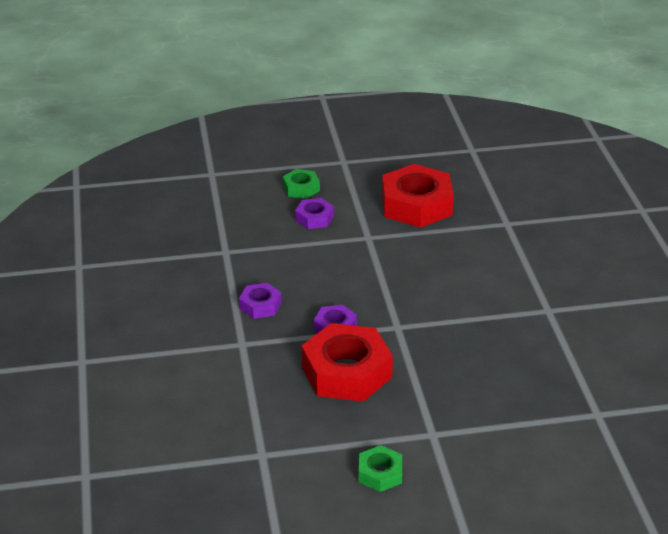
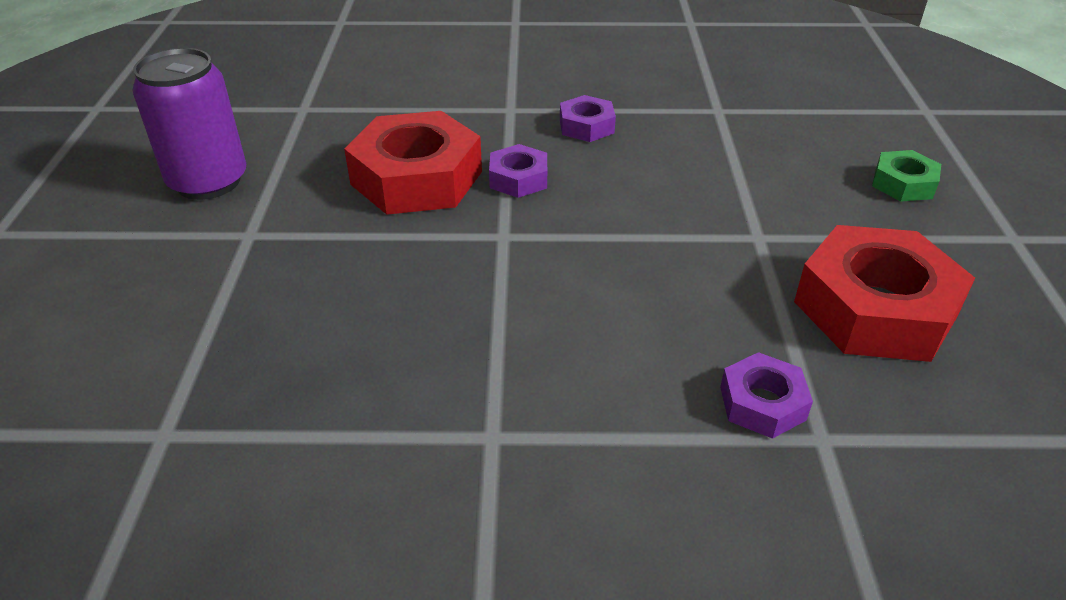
camera: 100 degrees right, 5 degrees up
purple nut [295,198,334,229] -> purple nut moved to [720,352,813,439]
green nut [359,445,402,492] -> purple can [132,48,246,200]

